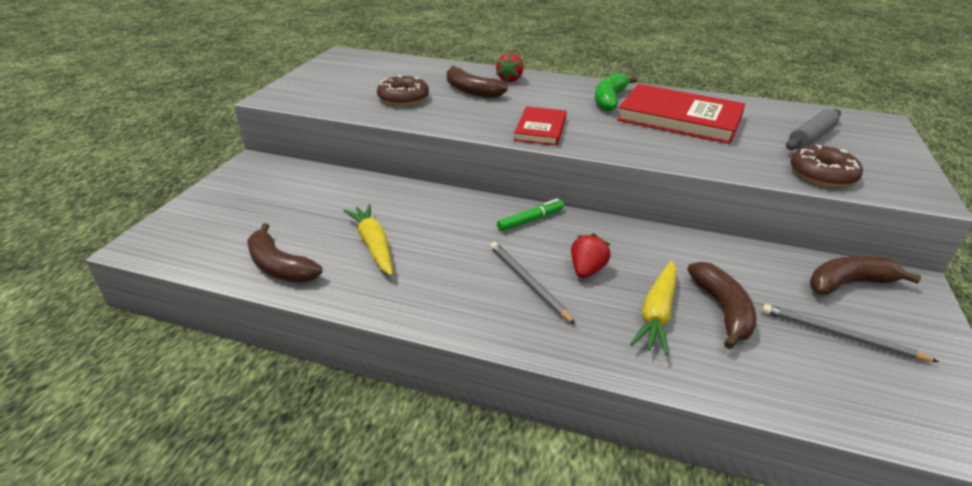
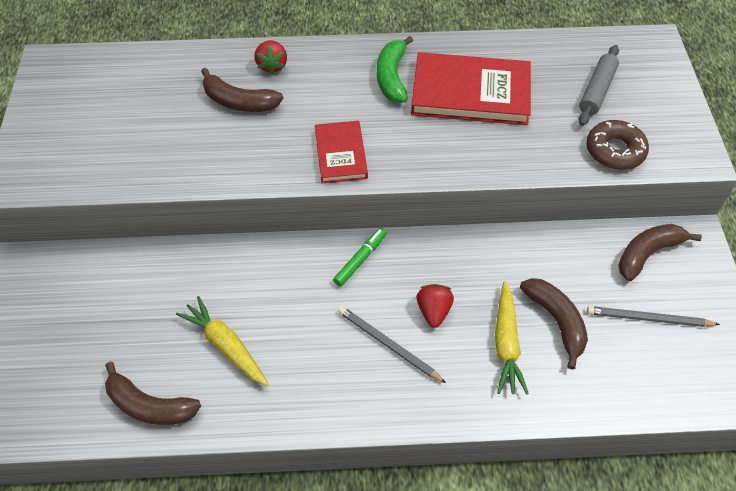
camera: 20 degrees left, 20 degrees up
brown donut [377,75,429,106] -> none

